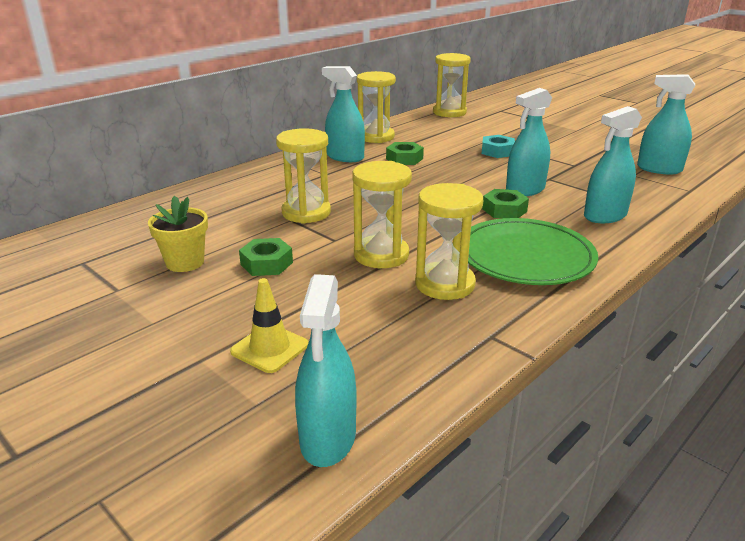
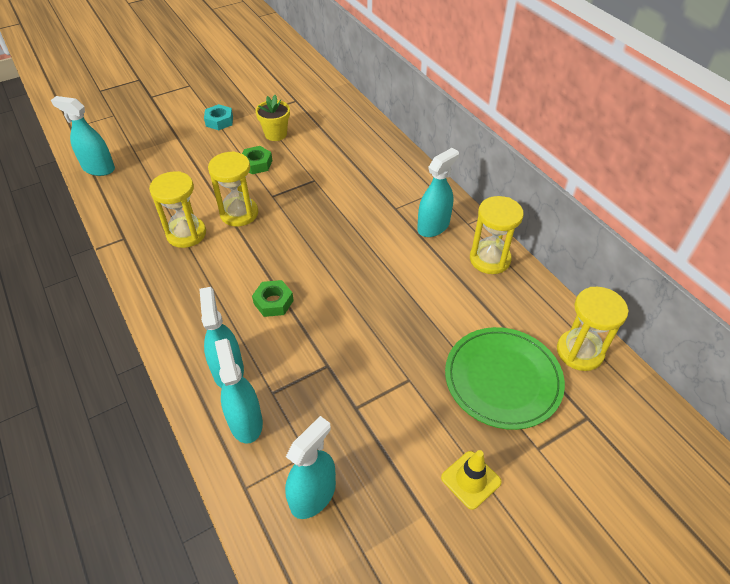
camera: 105 degrees right, 20 degrees up
yellow traffic cone [230,278,309,373] -> yellow traffic cone moved to [441,450,502,510]
yellow hourglass [276,128,331,224] -> none
green nut [386,142,424,165] -> none
green plate [468,218,598,285] -> green plate moved to [445,327,565,430]
turquoise nut [482,135,515,158] -> turquoise nut moved to [204,104,233,130]
turquoise spray bottle [506,88,552,196] -> turquoise spray bottle moved to [215,338,263,444]

